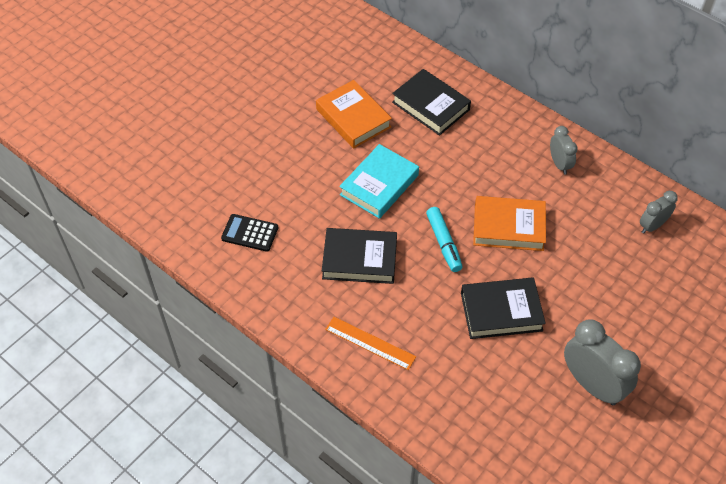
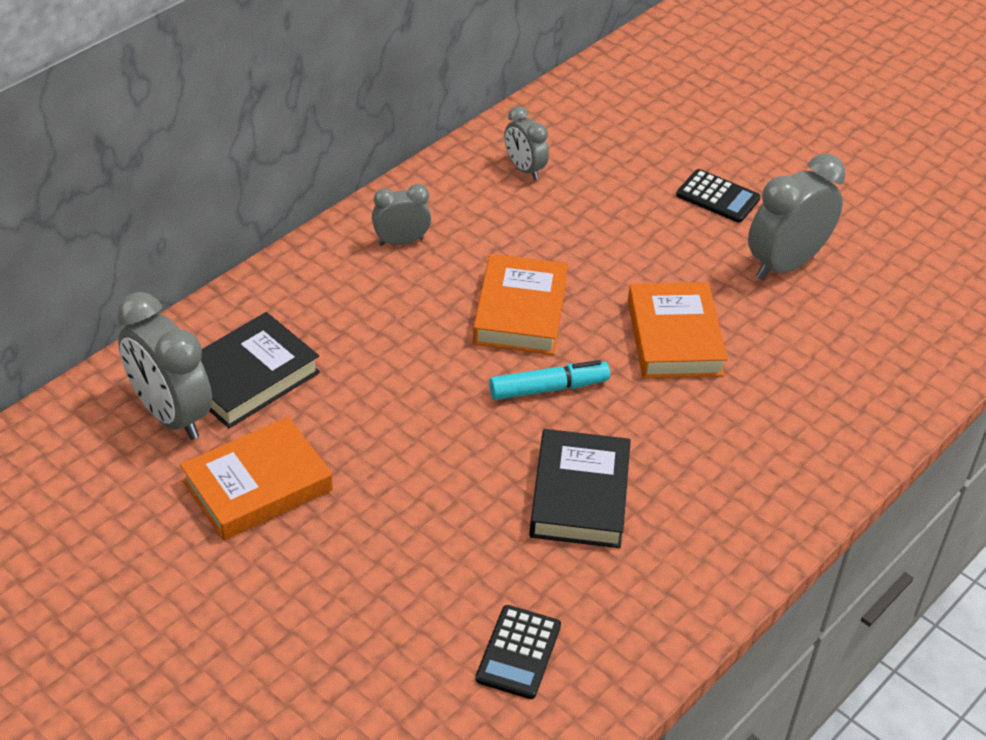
camera: 90 degrees left, 10 degrees down
orange ruler [325,317,416,370] -> none
turquoise book [339,144,419,219] -> none
black book [461,277,546,339] -> orange book [628,282,728,378]
none -> grey clock [117,292,212,440]
none -> black calculator [676,169,761,223]

